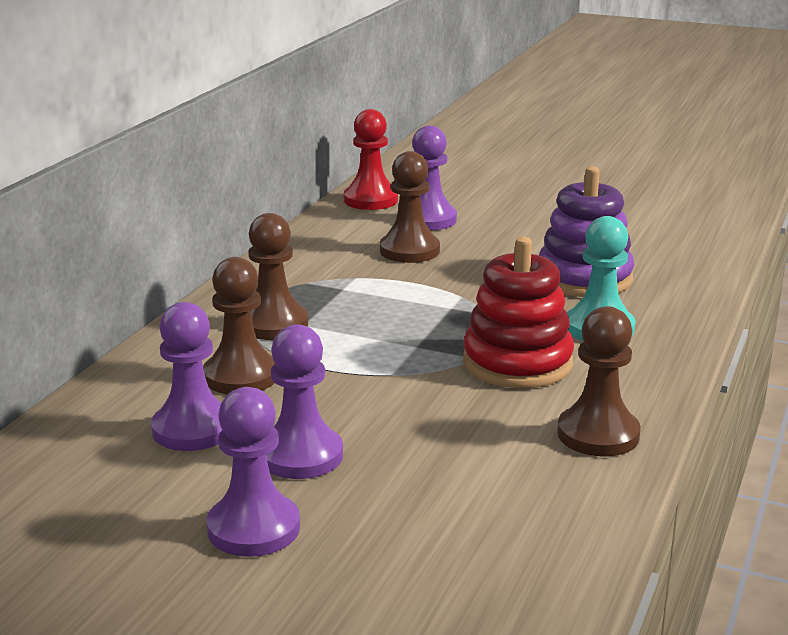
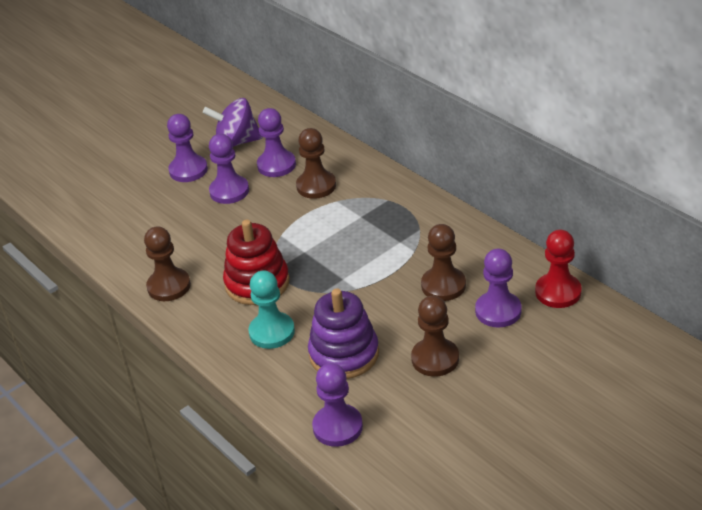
camera: 120 degrees right, 15 degrees up
brown pawn [248,213,308,340] -> brown pawn moved to [411,296,459,377]
none -> purple spinning top [203,98,263,147]
none -> purple pawn [312,363,363,447]

